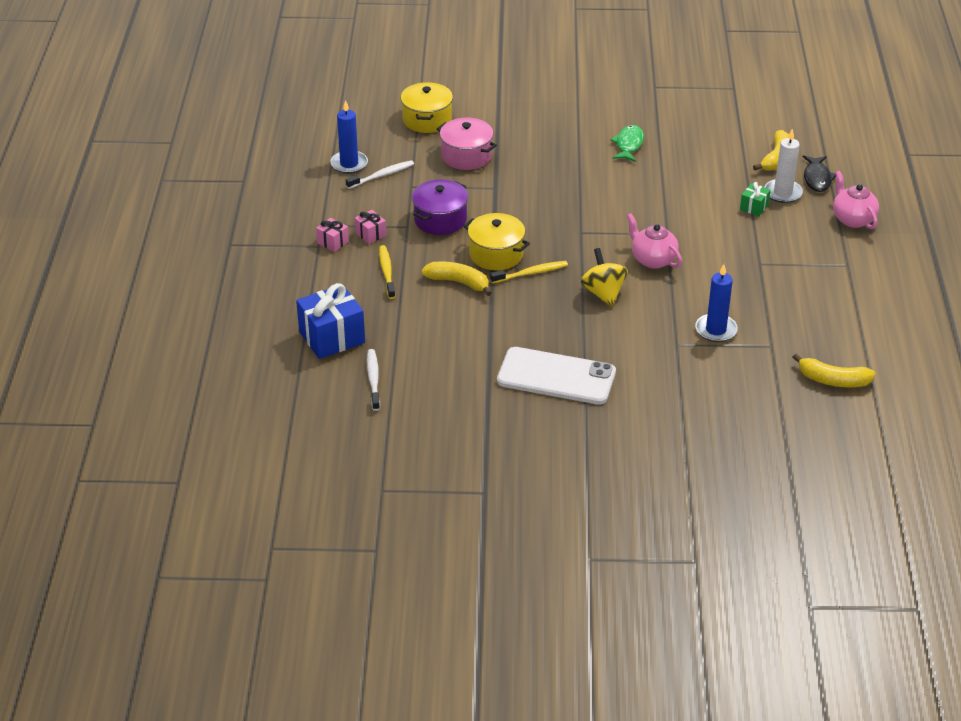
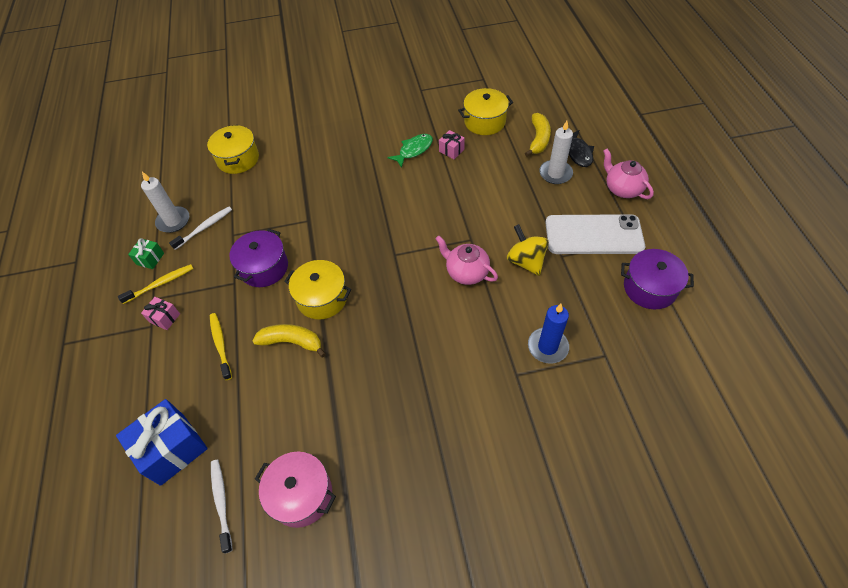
camera: 10 degrees left, 15 degrees up
blue candle [330,100,368,174] -> white candle [141,172,189,233]
pink gift [355,210,386,244] -> pink gift moved to [439,130,465,159]
pink pot [437,118,497,170] -> pink pot moved to [255,452,336,528]
yellow toothbrush [490,261,568,284] -> yellow toothbrush moved to [118,264,193,304]
white phone [497,347,616,405] -> white phone moved to [545,214,645,254]
yellow spinning top [580,248,628,307] -> yellow spinning top moved to [507,224,549,276]
green fish [610,125,644,162] -> green fish turned 45 degrees clockwise [387,134,433,168]
green gift [740,182,771,216] -> green gift moved to [128,238,164,269]
yellow banana [793,353,876,387] -> none
none -> yellow pot [458,88,513,135]
none -> purple pot [621,249,694,310]

